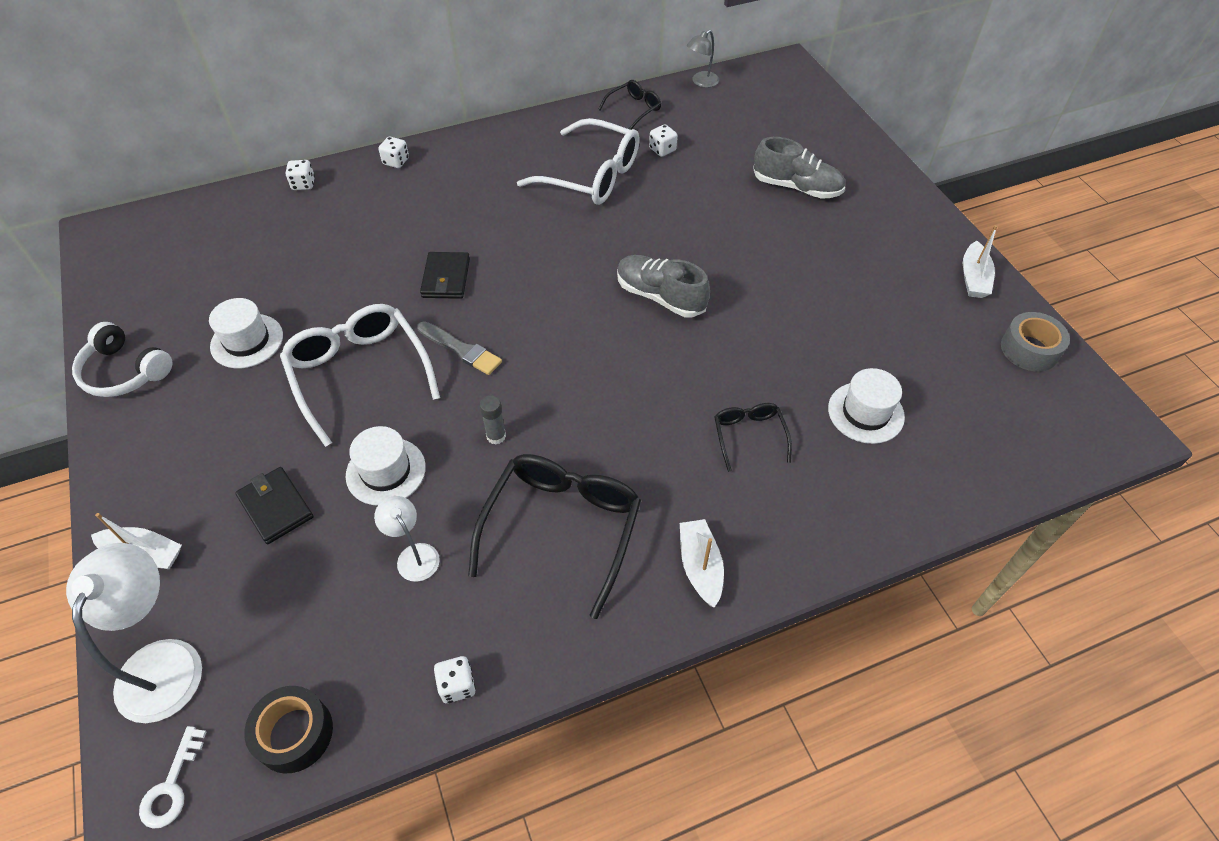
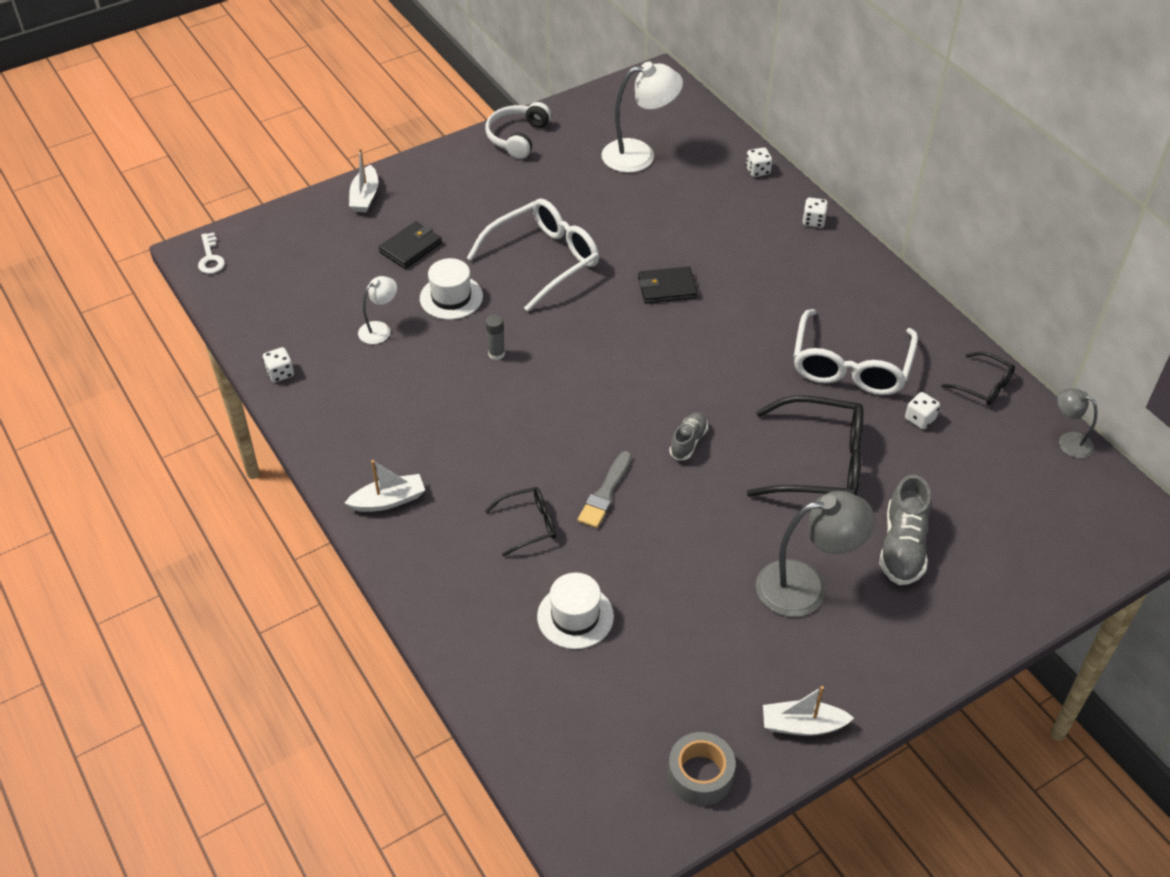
camera: 80 degrees right, 5 degrees down
white lamp [66,543,202,723] -> white lamp moved to [601,62,683,173]
white key [139,726,207,829] -> white key turned 105 degrees counterclockwise [198,232,225,274]
white hat [209,298,283,368] -> none
black tape [244,686,333,774] -> none
grey brush [417,321,502,375] -> grey brush moved to [578,451,632,528]
black glasses [468,454,641,619] -> black glasses moved to [747,395,864,497]
grey shoe [617,255,710,317] -> grey shoe [669,412,708,460], size x0.60
none -> grey lamp [756,491,875,617]

